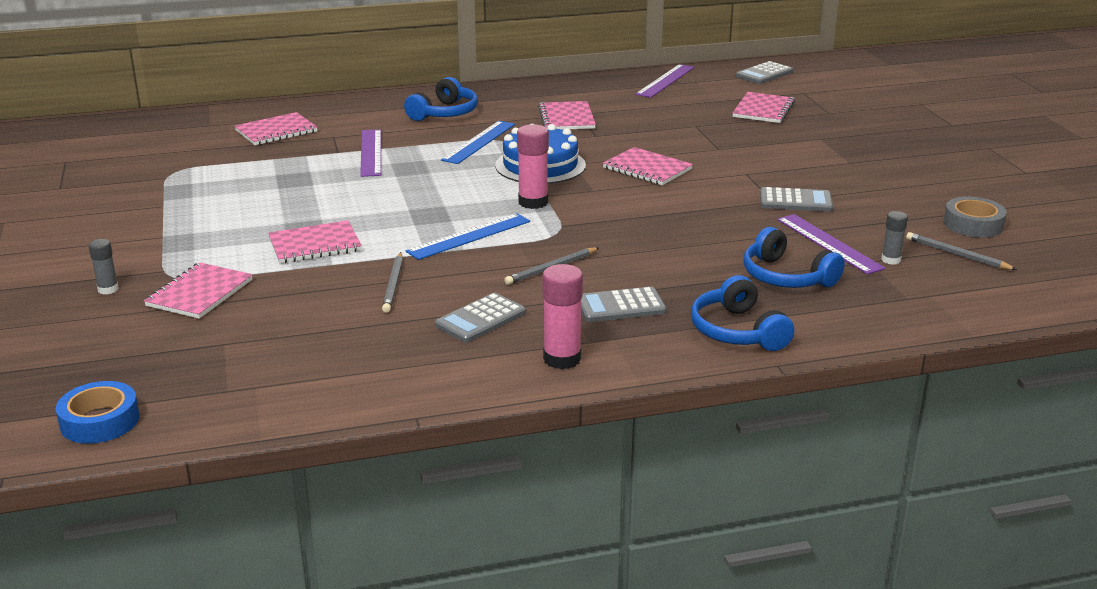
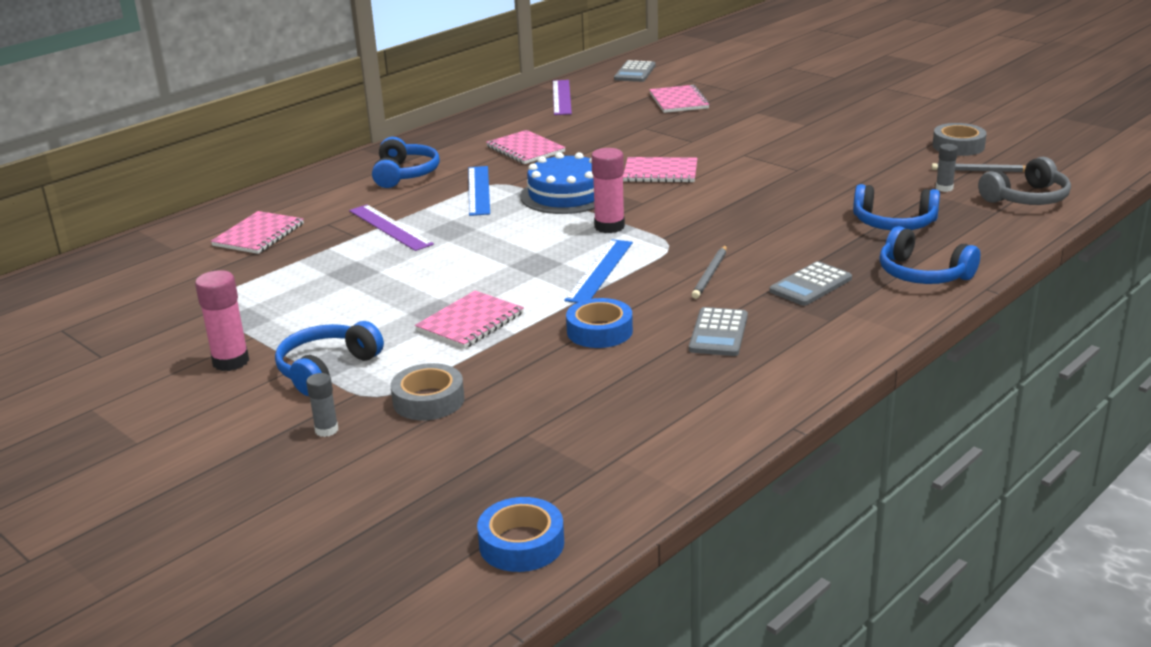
camera: 30 degrees left, 0 degrees up
pink notebook [144,262,253,319] -> grey tape [391,363,465,420]
grey pencil [382,252,403,313] -> blue tape [566,298,633,348]
pink glue stick [543,264,583,369] -> pink glue stick moved to [195,270,249,371]
grey calculator [760,187,833,212] -> none
purple ruler [777,214,886,275] -> none
none -> blue headphones [275,321,384,396]
none -> grey headphones [978,157,1071,205]

